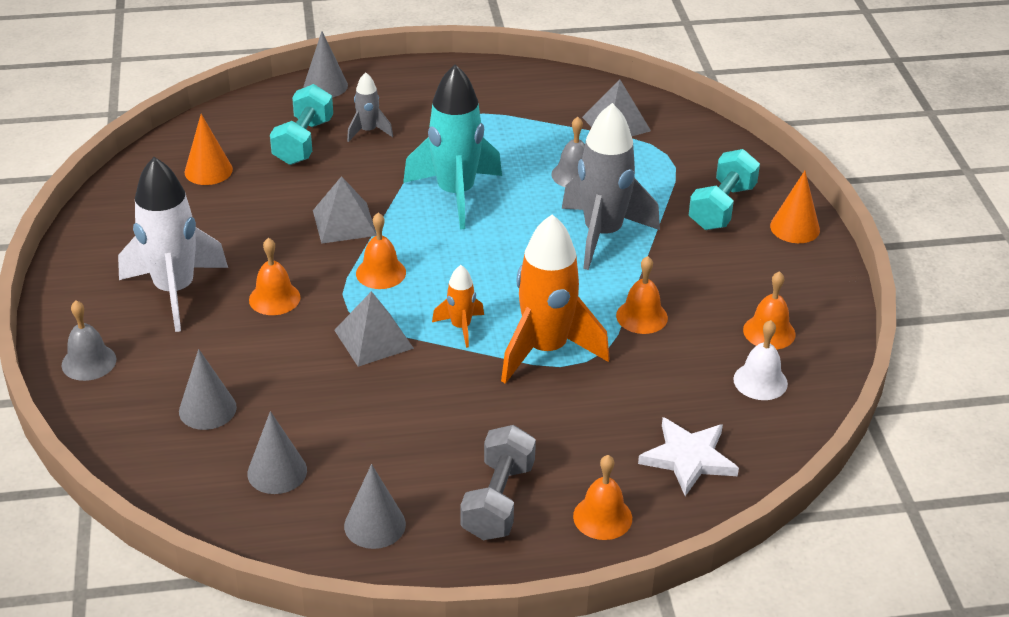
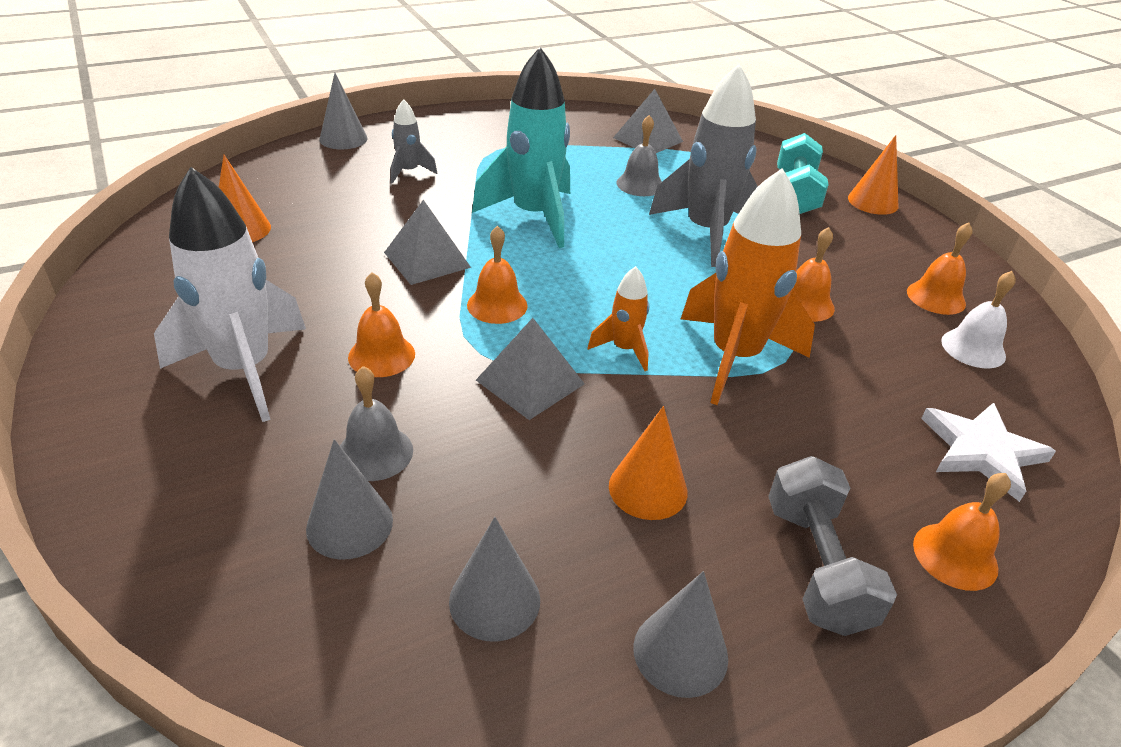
camera: 20 degrees left, 0 degrees up
grey bell [62,301,116,381] -> grey bell moved to [340,366,413,481]
turquoise dumbbell [270,84,333,165] -> none
none -> orange cone [609,406,688,520]

